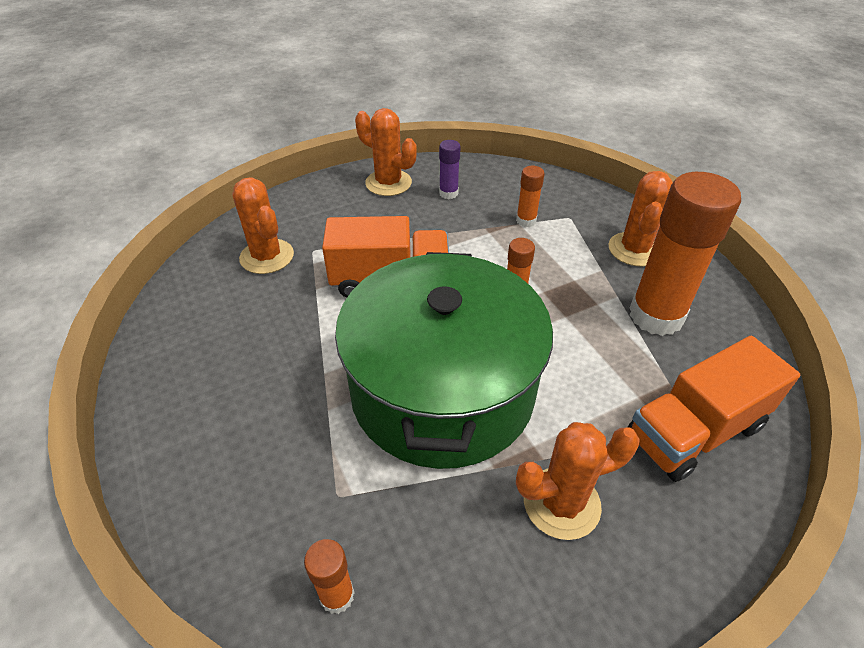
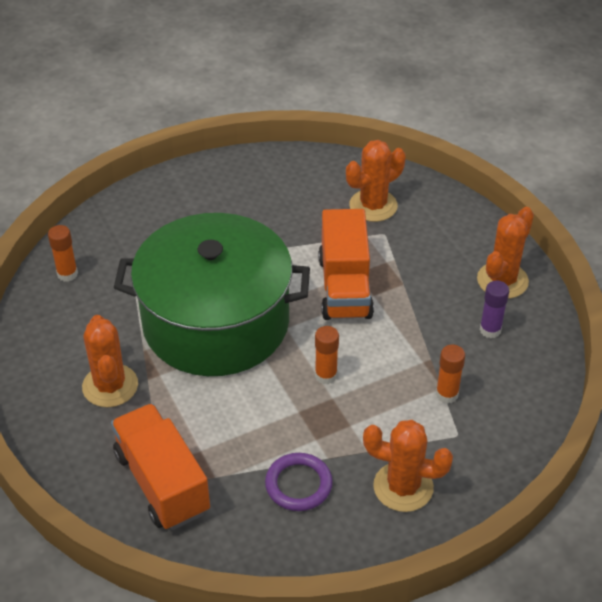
camera: 90 degrees right, 0 degrees up
orange glue stick [629,172,741,336] -> purple ring [265,453,333,511]

